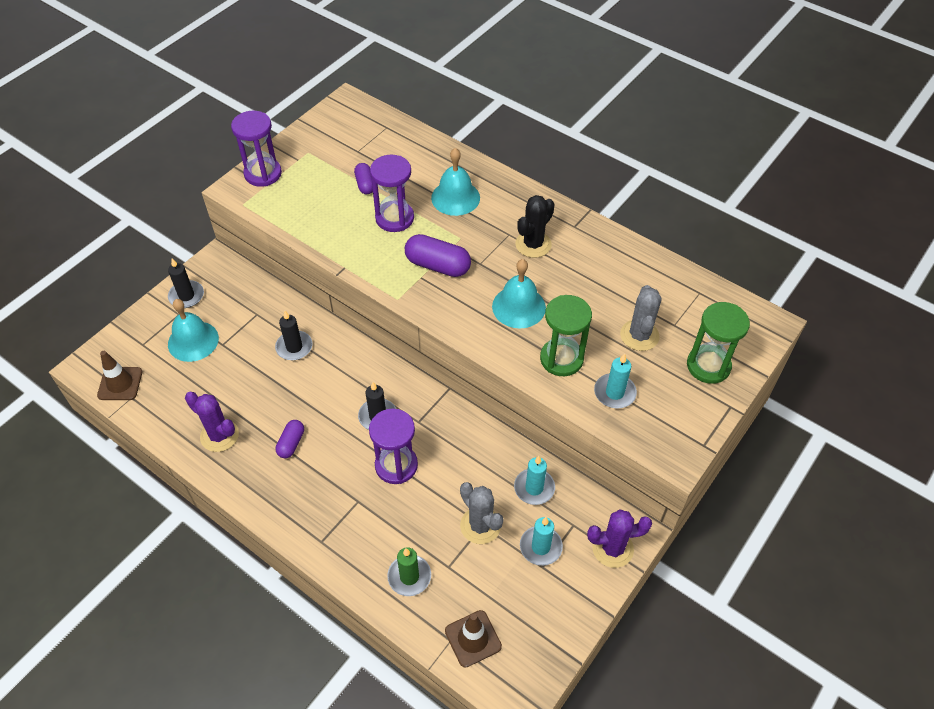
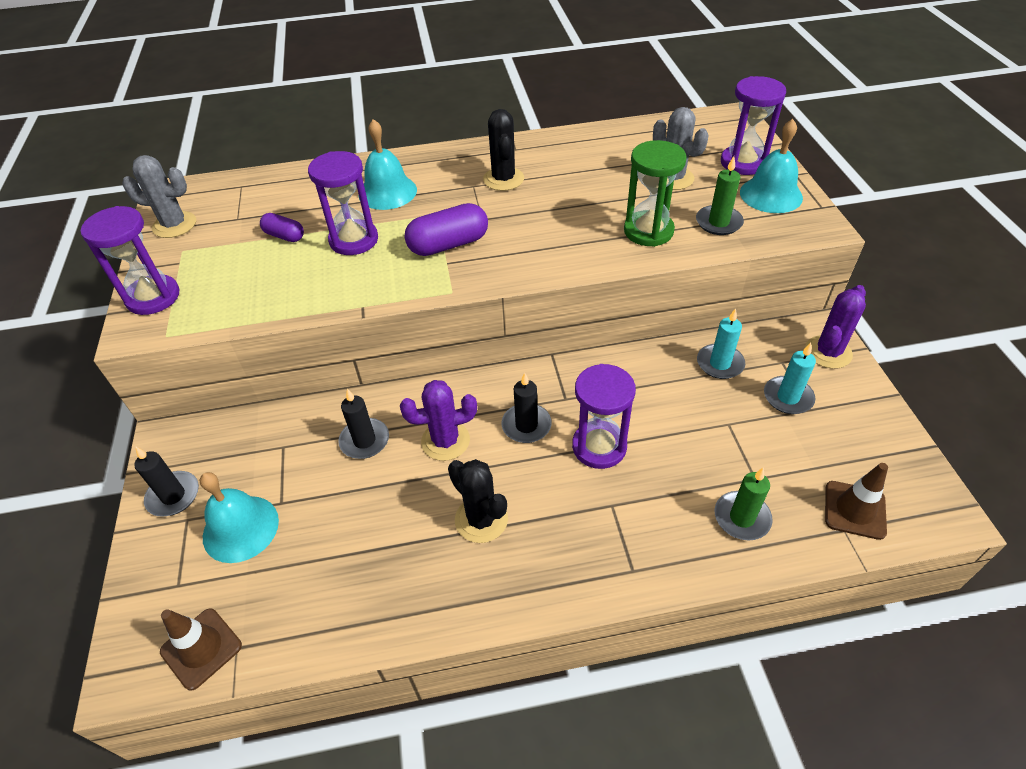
camera: 45 degrees left, 5 degrees down
purple cactus [185,392,239,452] -> purple cactus moved to [400,380,477,461]
purple capsule [276,420,304,458] -> black cactus [448,459,508,543]
grey cactus [460,482,503,544] -> grey cactus moved to [122,155,196,238]
turquoise bell [492,259,546,329] -> turquoise bell moved to [740,119,803,213]
turquoise candle [594,353,637,409] -> green candle [696,156,744,235]
green hourglass [687,302,750,384] -> purple hourglass [721,76,786,175]

